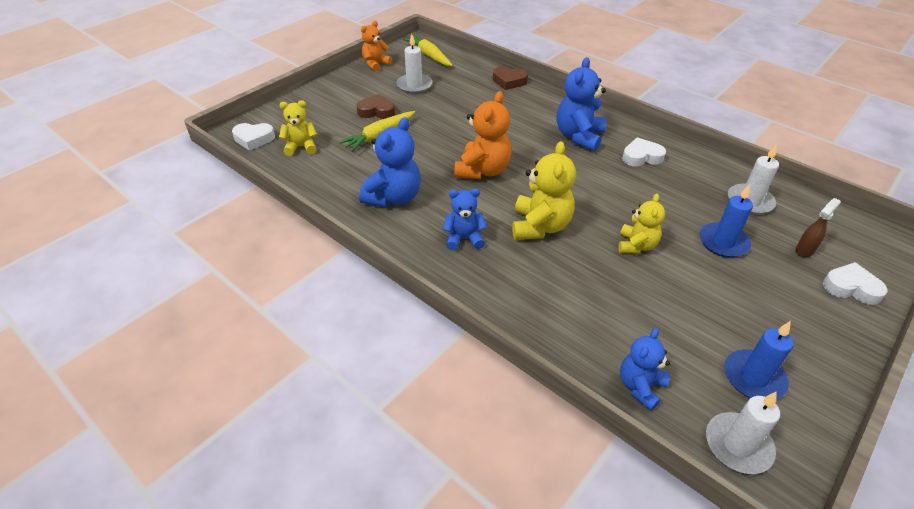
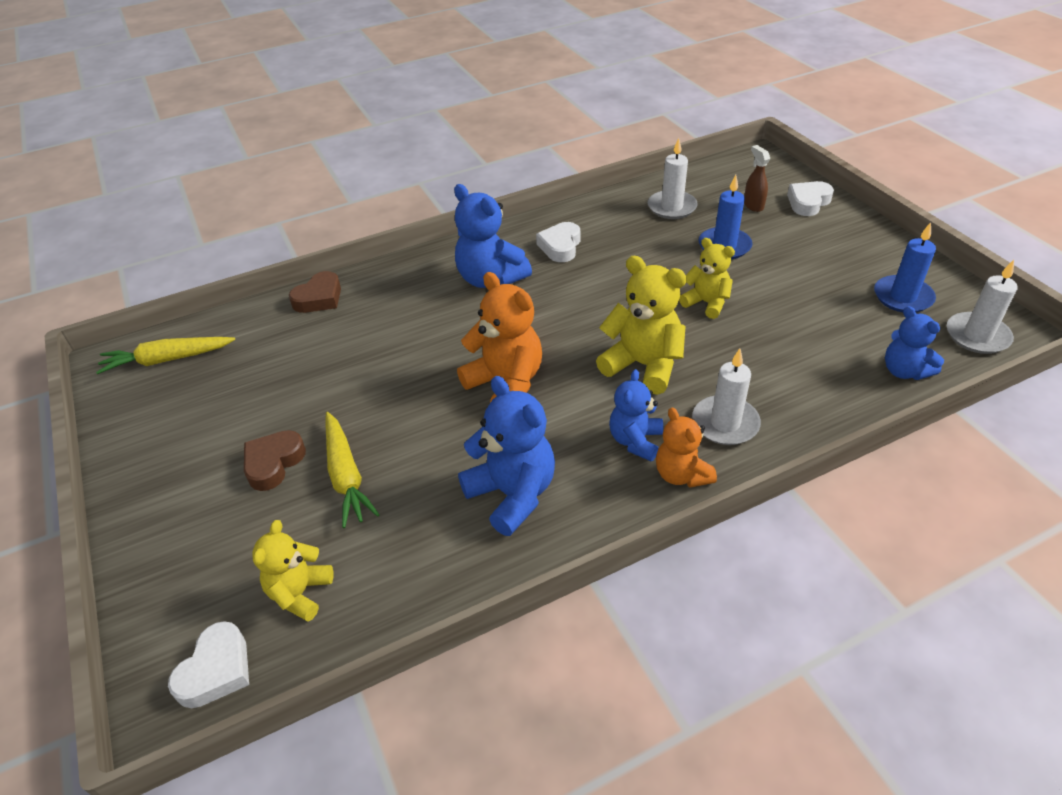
camera: 65 degrees left, 0 degrees up
orange teddy bear [361,21,392,72] -> orange teddy bear moved to [656,407,717,488]
white candle [397,34,432,94] -> white candle moved to [692,349,761,445]

